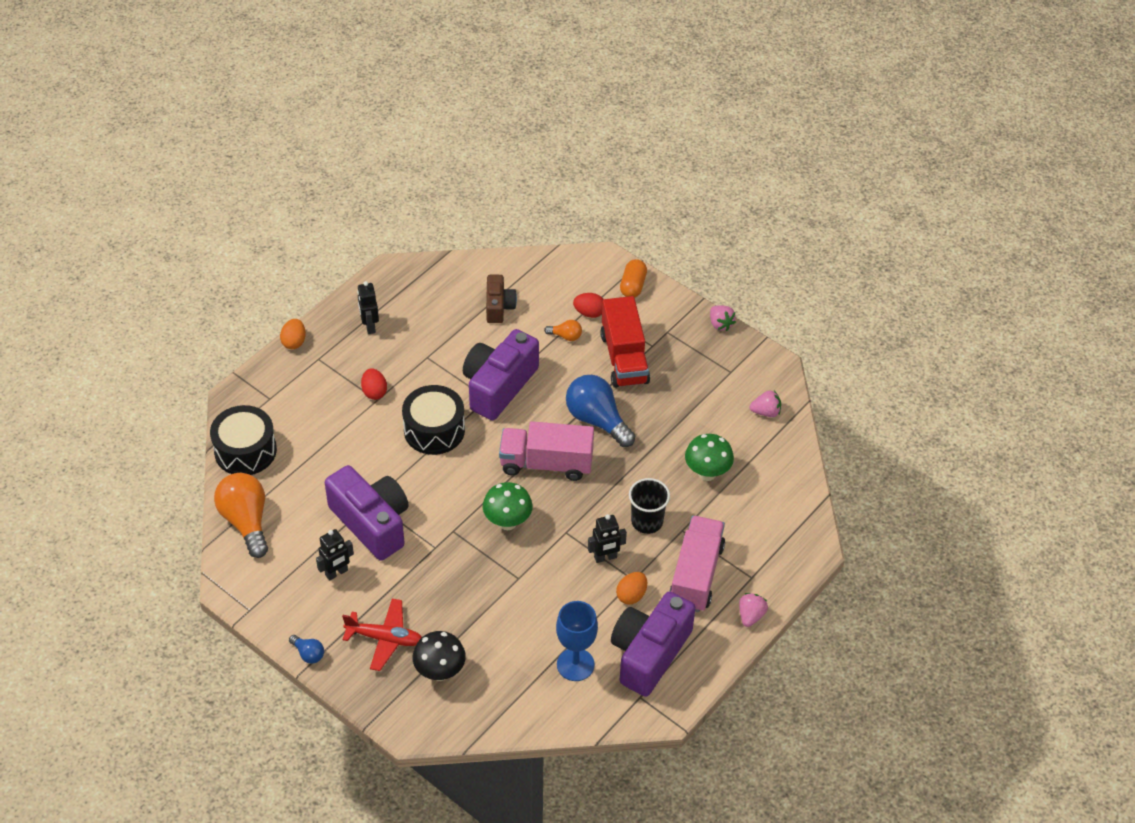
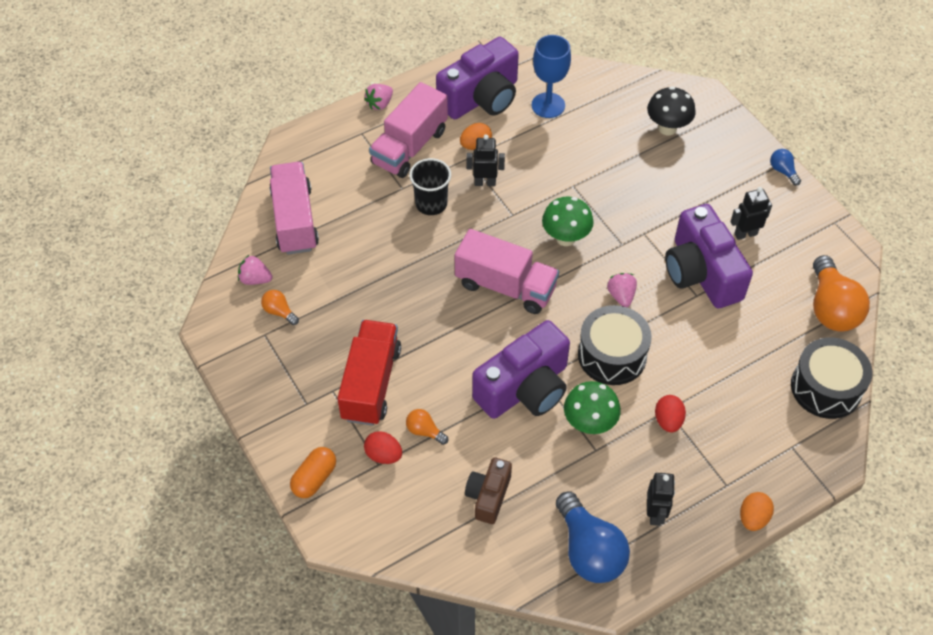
camera: 160 degrees left, 5 degrees up
red plane [342,599,422,671] -> none
blue light bulb [566,375,635,447] -> blue light bulb moved to [556,491,630,583]
green mushroom [685,434,734,481] -> green mushroom moved to [564,381,621,434]
pink strawberry [710,305,736,331] -> pink strawberry moved to [607,273,637,307]
none -> orange light bulb [261,290,299,325]
none -> pink truck [269,162,319,255]

